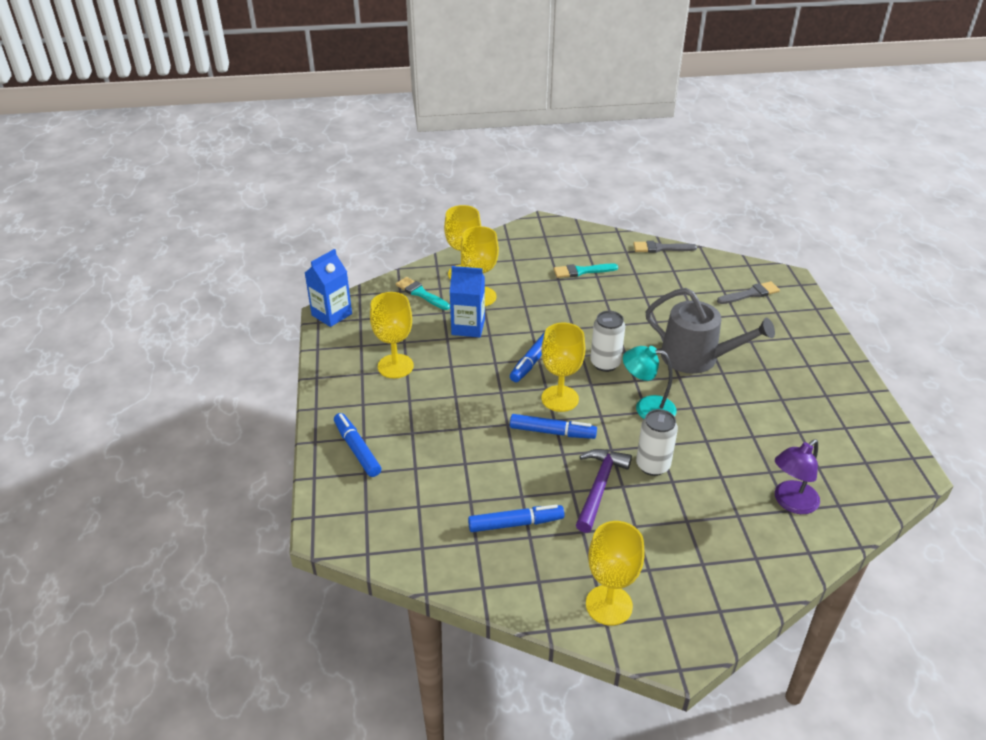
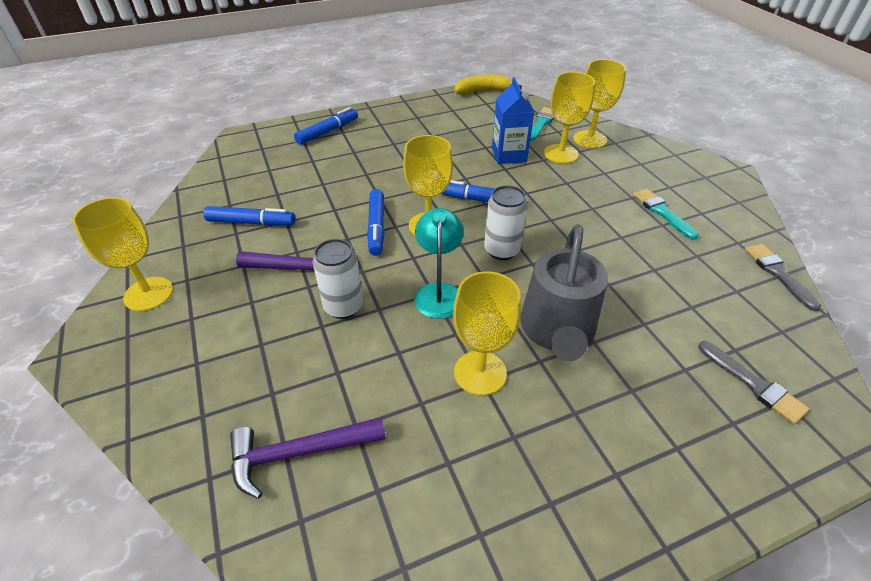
camera: 75 degrees right, 5 degrees up
blue carton [305,249,352,327] -> yellow banana [455,75,522,94]
yellow goblet [370,292,414,378] -> yellow goblet moved to [453,271,521,396]
blue marker [468,505,564,532] -> blue marker turned 60 degrees counterclockwise [203,206,295,226]
purple lamp [775,439,820,514] -> purple hammer [230,417,386,499]

